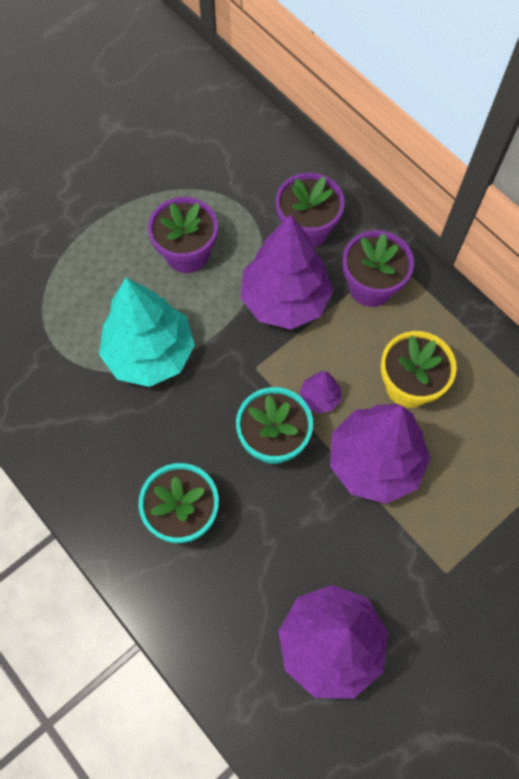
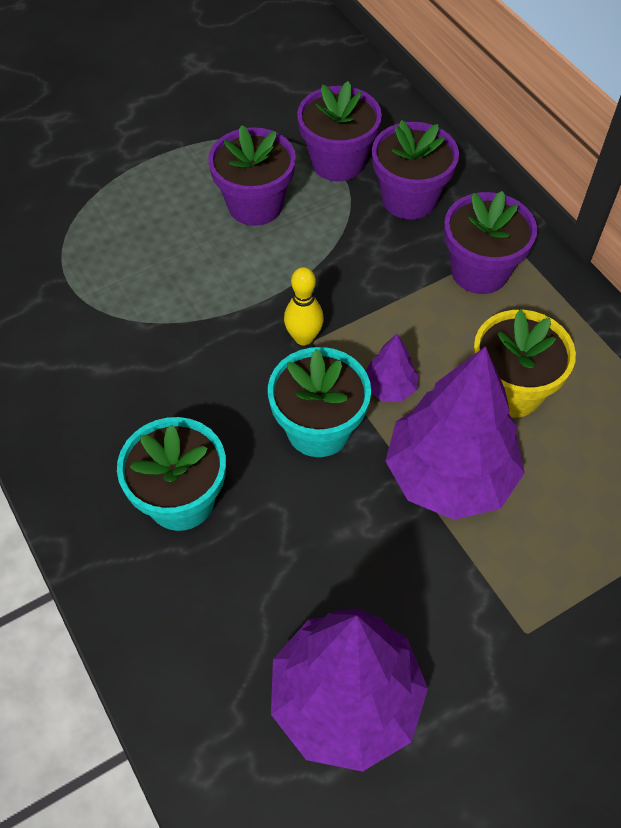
camera: 10 degrees right, 10 degrees down
turquoise tree [99,277,195,387] -> none
purple tree [240,215,333,329] -> none
none -> yellow bowling pin [284,267,324,345]
none -> purple flower pot [297,81,382,181]

